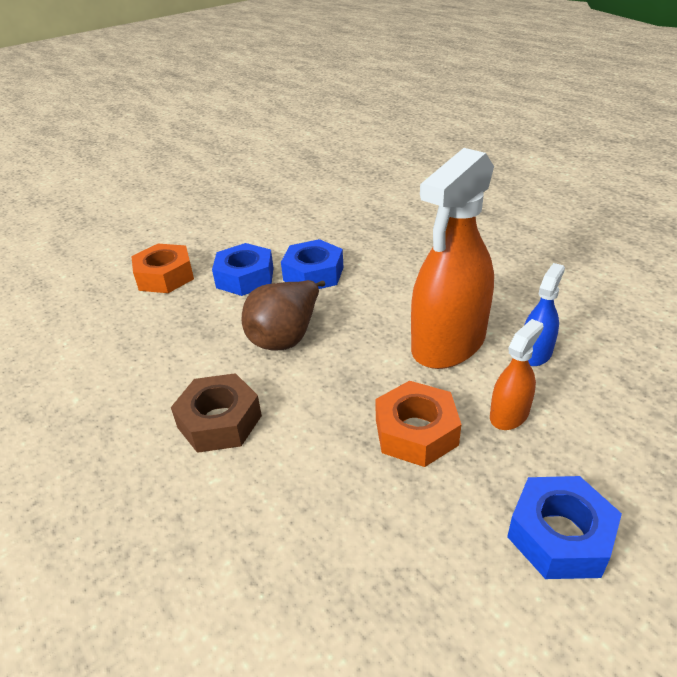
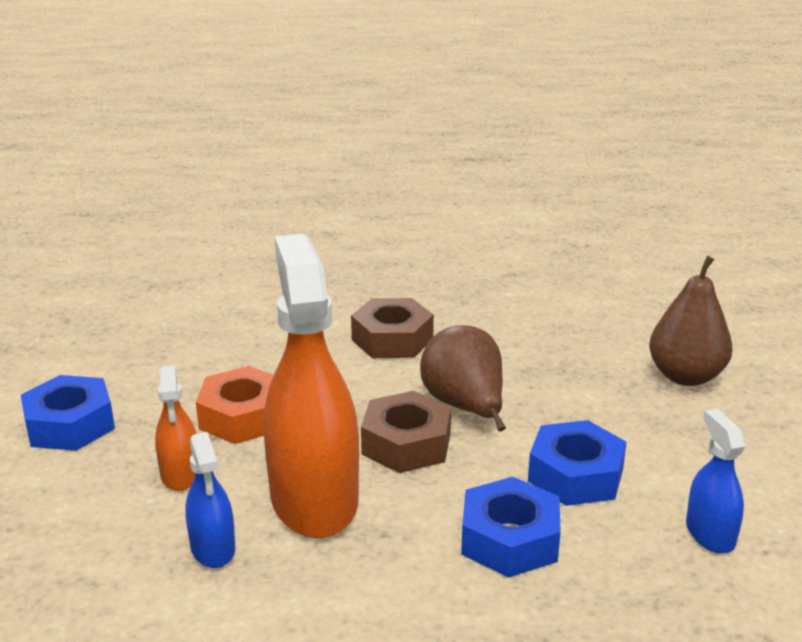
camera: 125 degrees right, 10 degrees down
orange nut [131,244,194,293] -> brown pear [649,256,732,386]
blue nut [212,243,274,296] -> blue nut moved to [461,477,561,577]
none -> brown nut [361,391,451,473]
none -> blue spray bottle [686,409,746,554]

